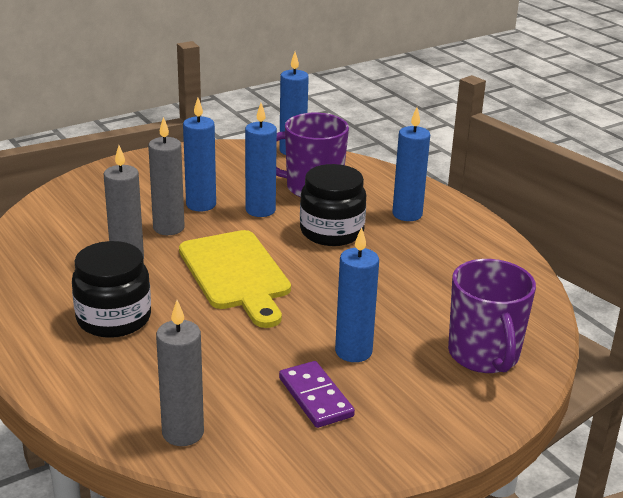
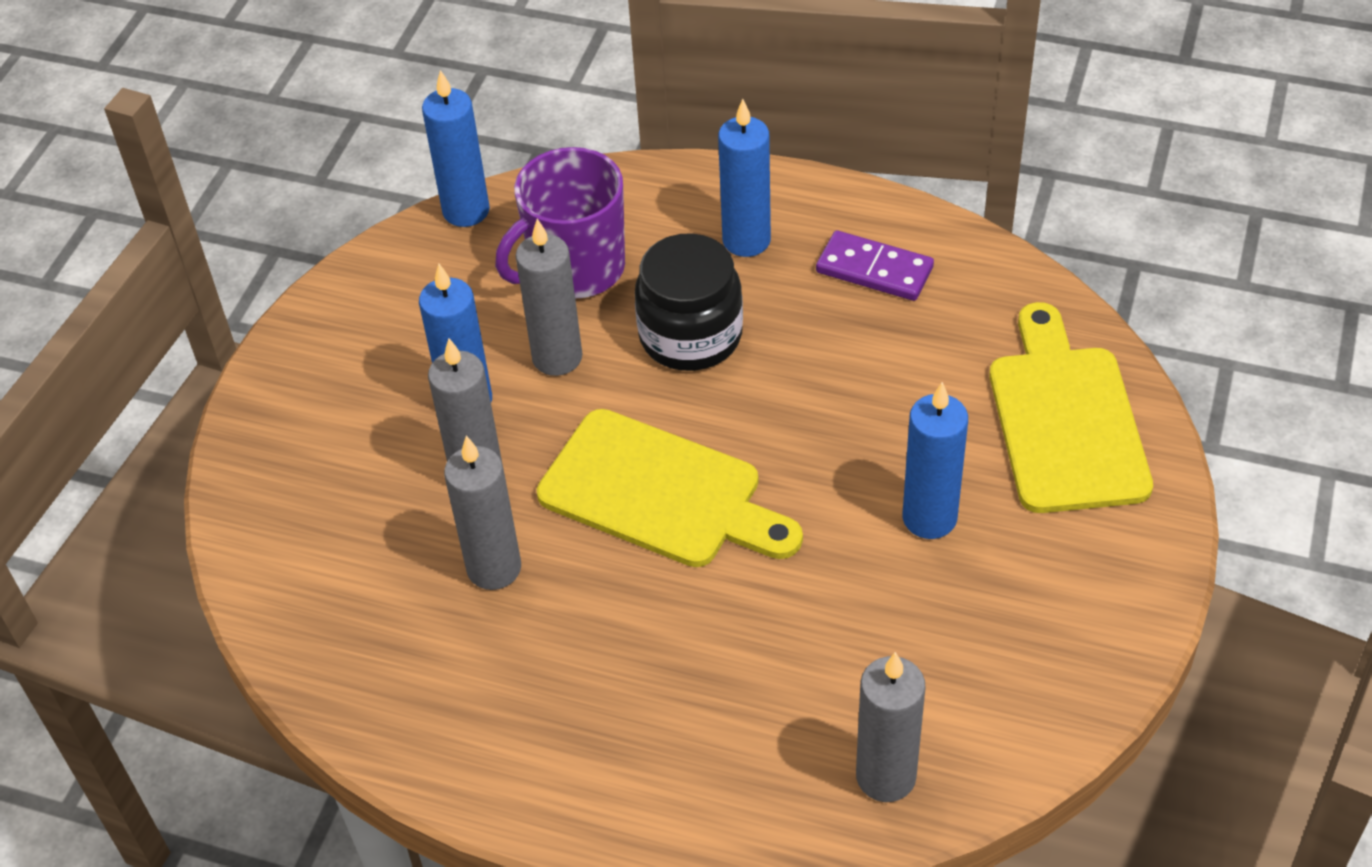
camera: 35 degrees left, 20 degrees up
black jar [72,241,151,338] -> none
blue candle [245,103,277,217] -> grey candle [515,219,582,376]
purple domino [279,361,355,428] -> purple domino moved to [816,230,934,301]
purple mug [448,259,536,373] -> yellow cutting board [990,302,1153,513]

